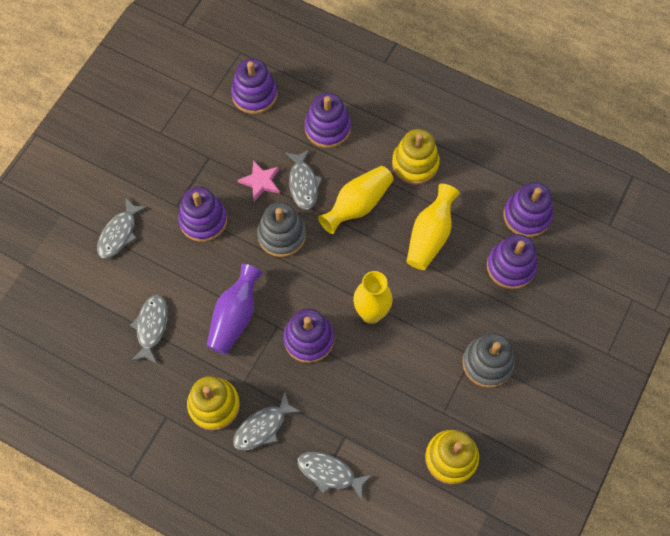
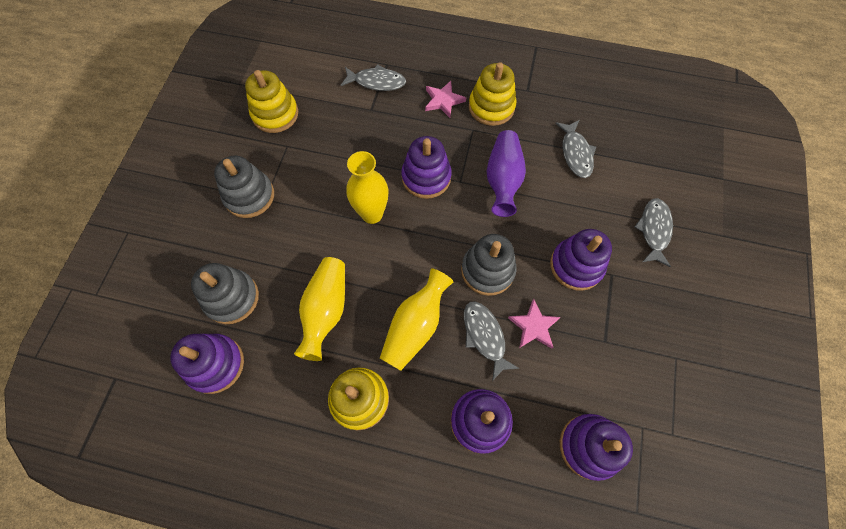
camera: 165 degrees right, 0 degrees up
grey fish [233,392,301,451] -> pink star [425,81,466,118]
purple stacking toy [487,234,537,289] -> grey stacking toy [191,263,259,324]

